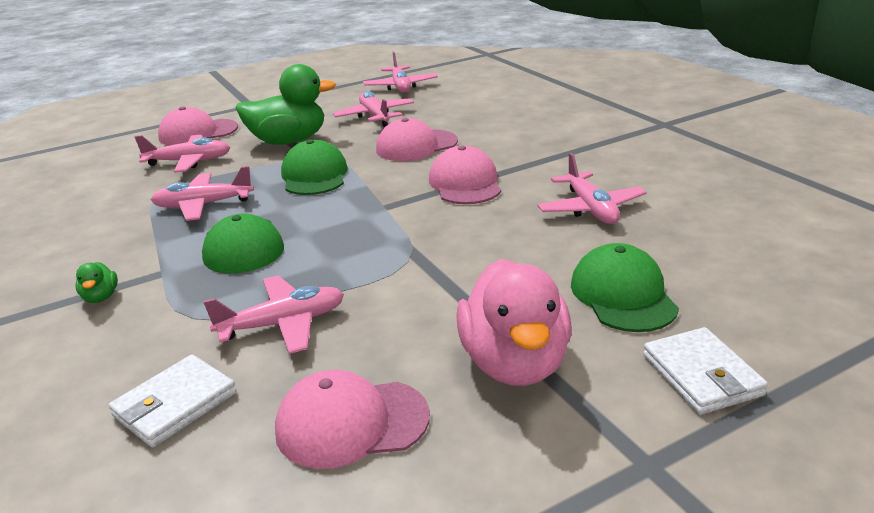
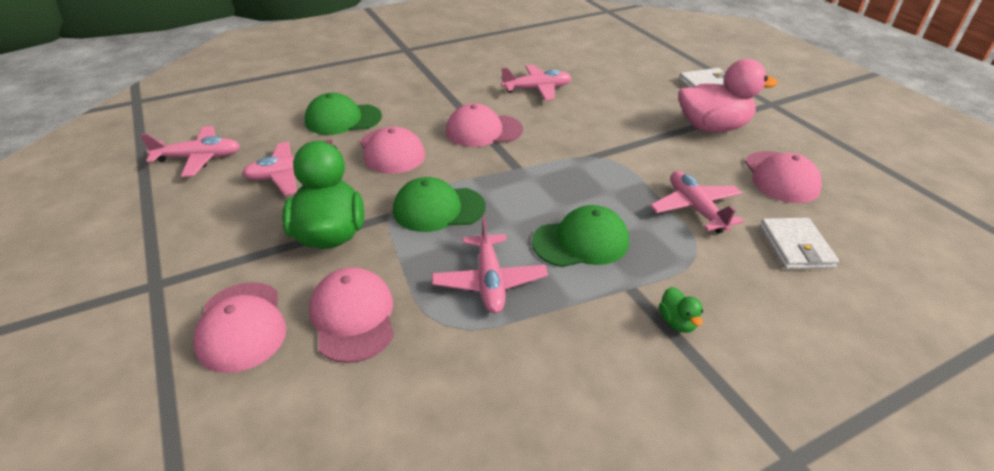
camera: 90 degrees left, 10 degrees up
green duck [75,262,118,303] -> green duck turned 90 degrees clockwise [659,287,703,333]
white wallet [109,355,237,447] -> white wallet turned 45 degrees clockwise [760,218,839,270]
pink plane [135,135,230,173] -> pink cap [309,267,394,363]
green cap [571,243,679,332] -> green cap moved to [305,93,382,135]

